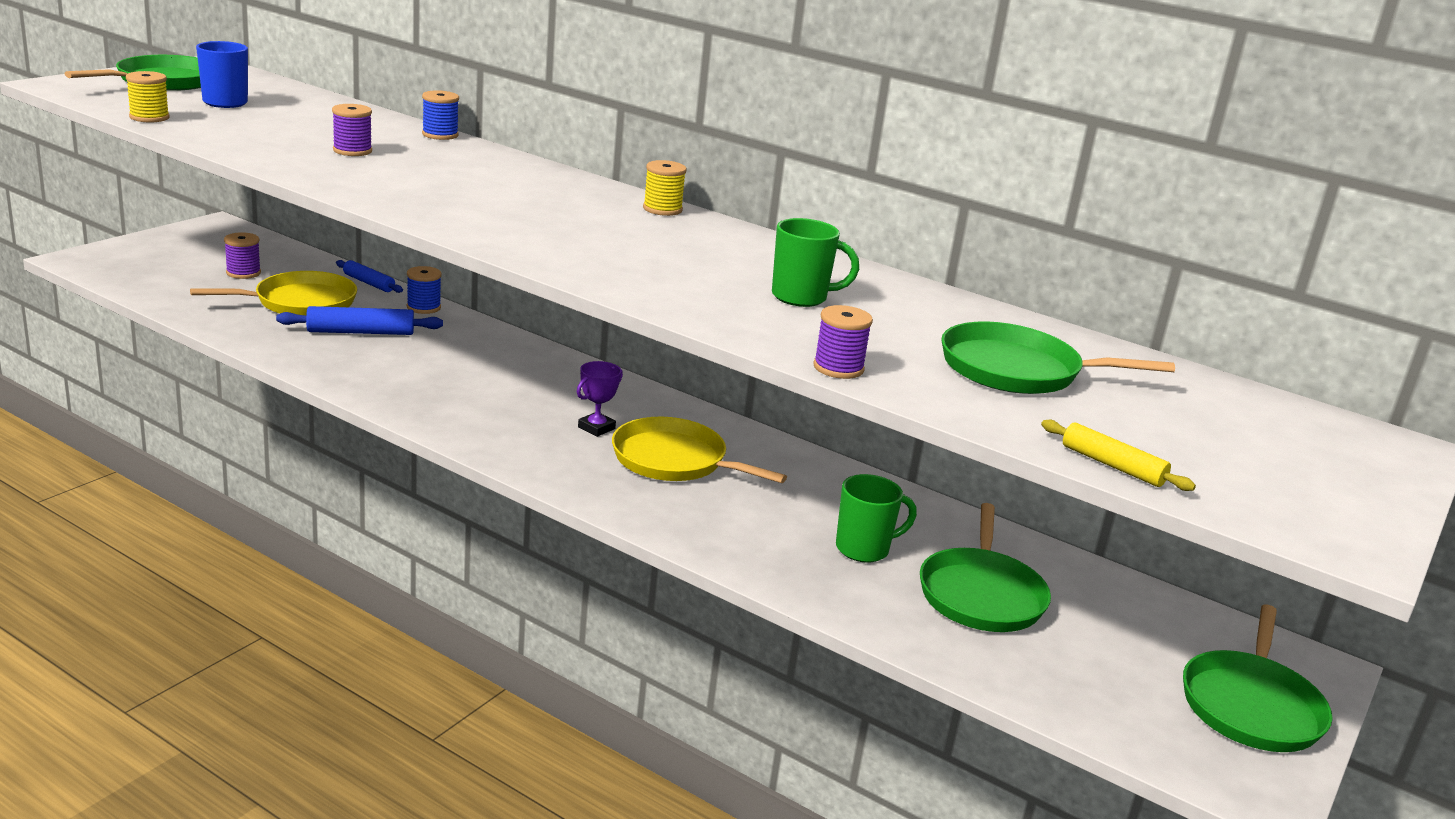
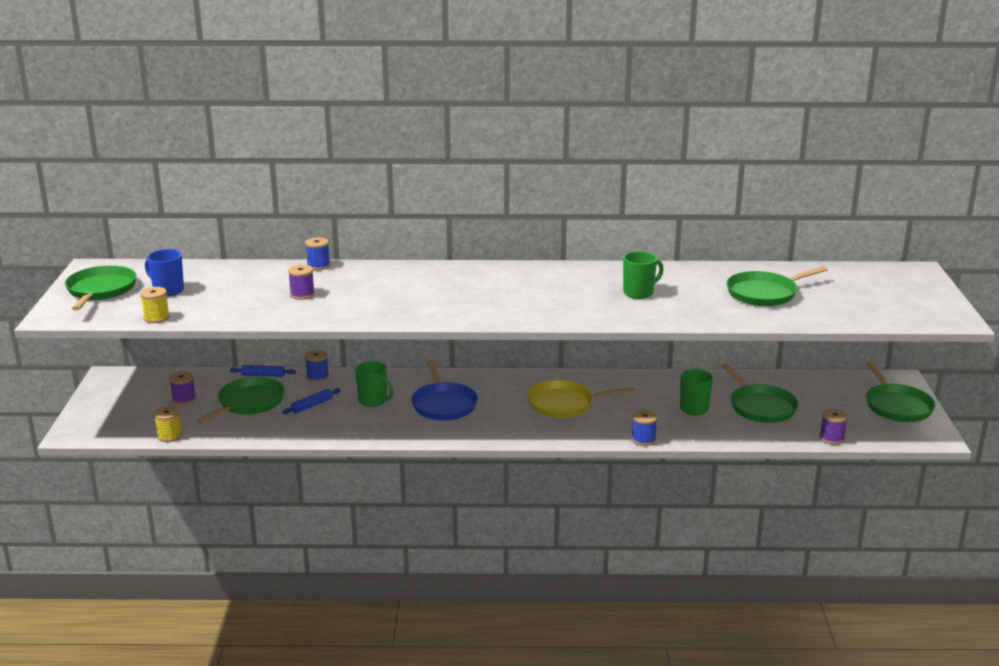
camera: 30 degrees left, 0 degrees up
yellow pan [190,271,357,315] -> green pan [197,377,285,424]
blue rolling pin [276,306,443,335] -> blue rolling pin [282,388,341,414], size x0.65
purple trophy [577,361,623,437] -> none
yellow spool [643,160,687,216] -> yellow spool moved to [154,406,182,442]
purple spool [813,305,873,379] -> purple spool moved to [819,409,848,445]
yellow rolling pin [1041,420,1196,491] -> none
none -> green mug [355,361,394,407]
none -> blue pan [411,360,478,420]
none -> blue spool [631,410,658,446]

